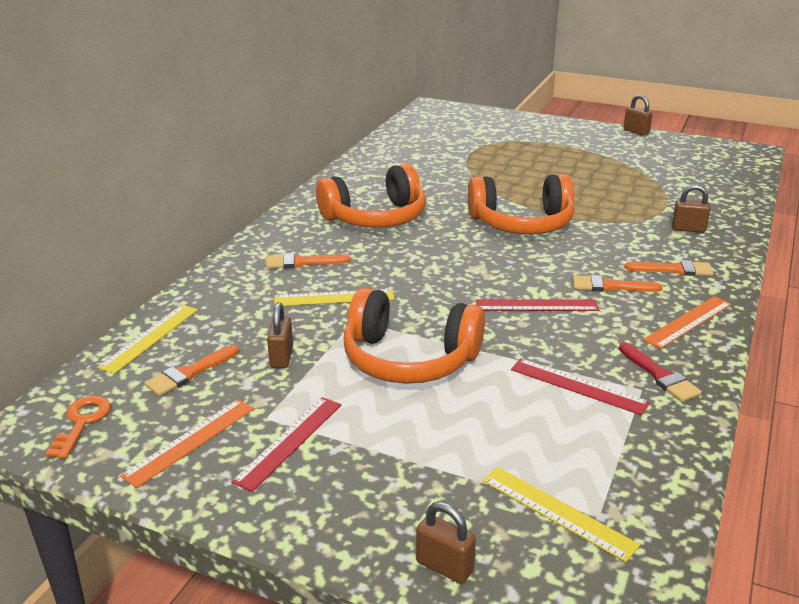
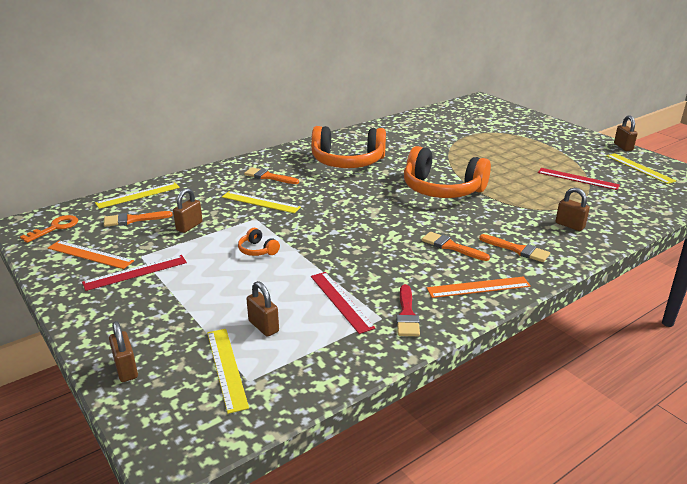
camera: 30 degrees right, 0 degrees up
orange ruler [120,399,254,488] -> orange ruler turned 45 degrees clockwise [48,241,134,269]
orange headphones [344,287,485,384] -> orange headphones [238,228,280,256], size x0.40
red ruler [476,299,599,311] -> red ruler moved to [538,168,620,190]
none -> brown padlock [247,281,279,337]
none -> yellow ruler [606,153,676,184]

